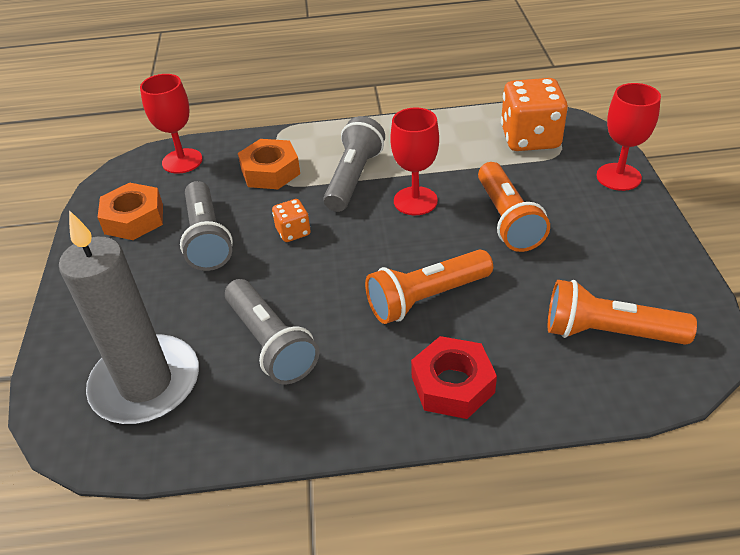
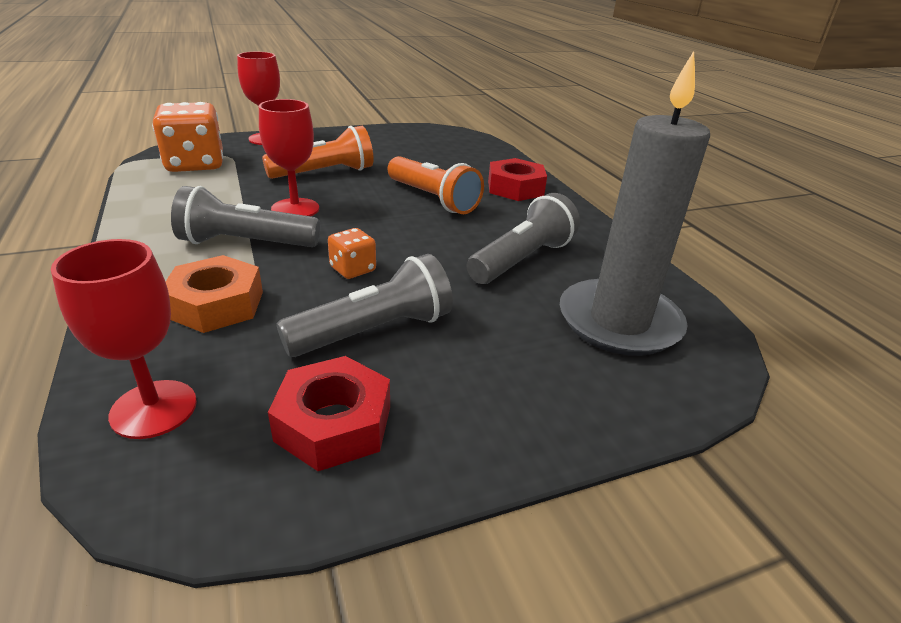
camera: 110 degrees left, 10 degrees down
orange nut [98,183,163,240] -> red nut [268,356,390,471]
orange flashlight [548,280,697,345] -> none

